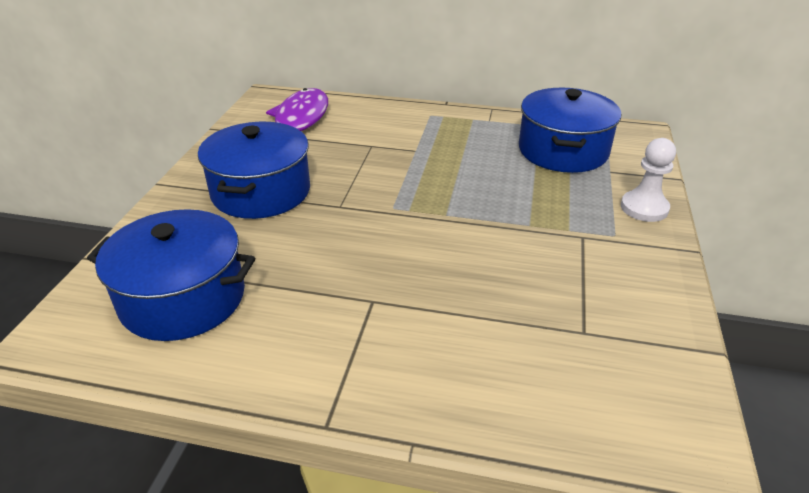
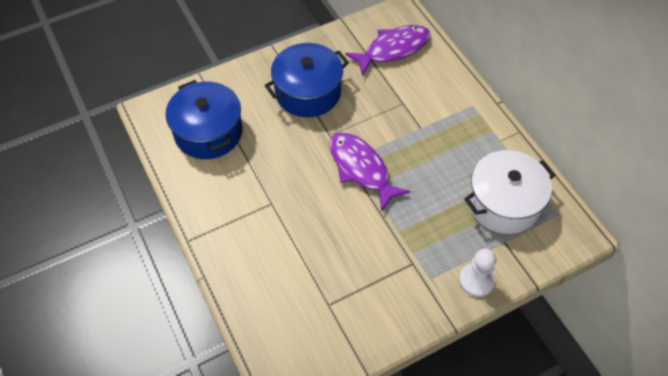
camera: 50 degrees right, 20 degrees up
blue pot [519,88,621,173] -> white pot [464,150,555,234]
none -> purple fish [329,132,410,212]

